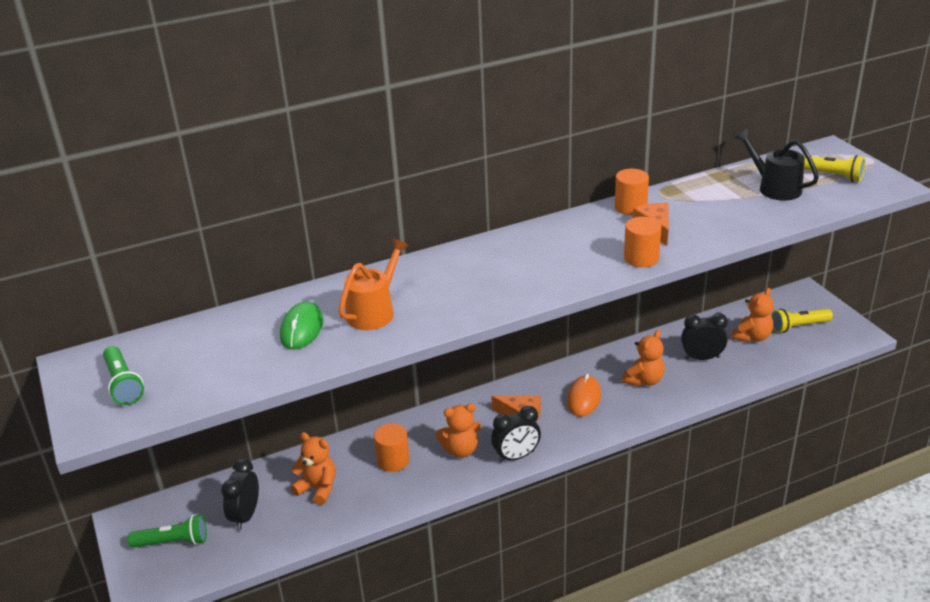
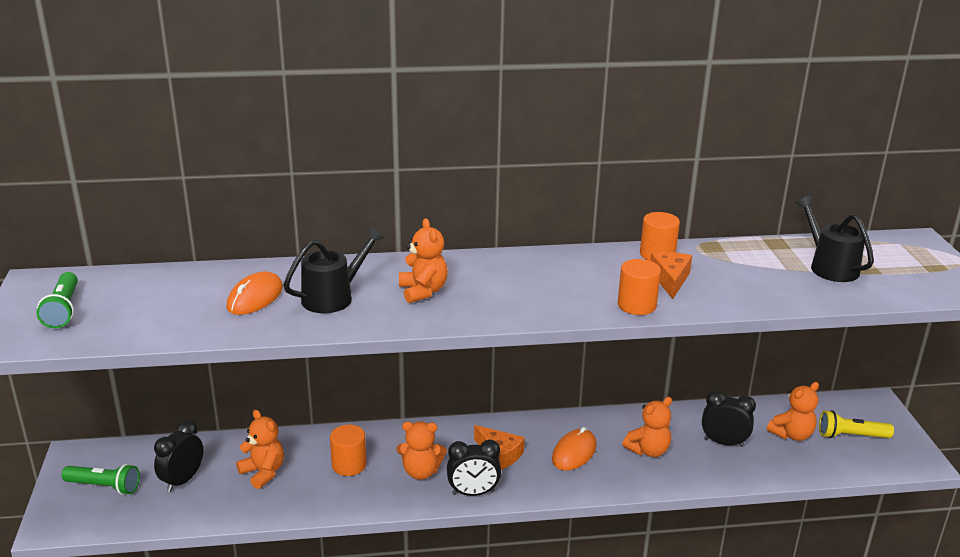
camera: 15 degrees right, 5 degrees down
green mouse [280,302,323,350] -> orange mouse [227,271,283,315]
orange watering can [338,239,409,330] -> black watering can [283,227,385,313]
yellow flashlight [804,155,865,182] -> none
none -> orange teddy bear [399,218,448,303]

